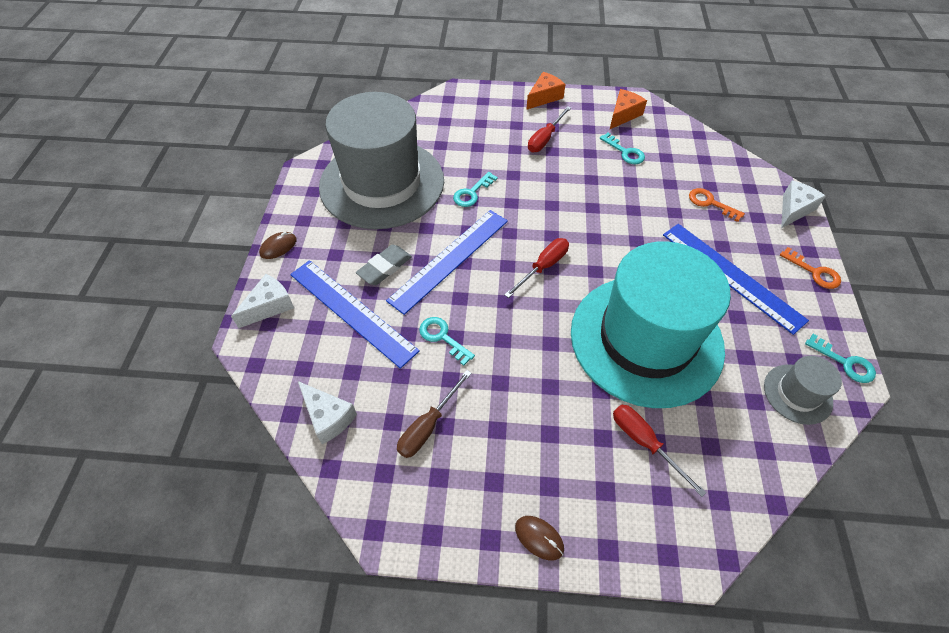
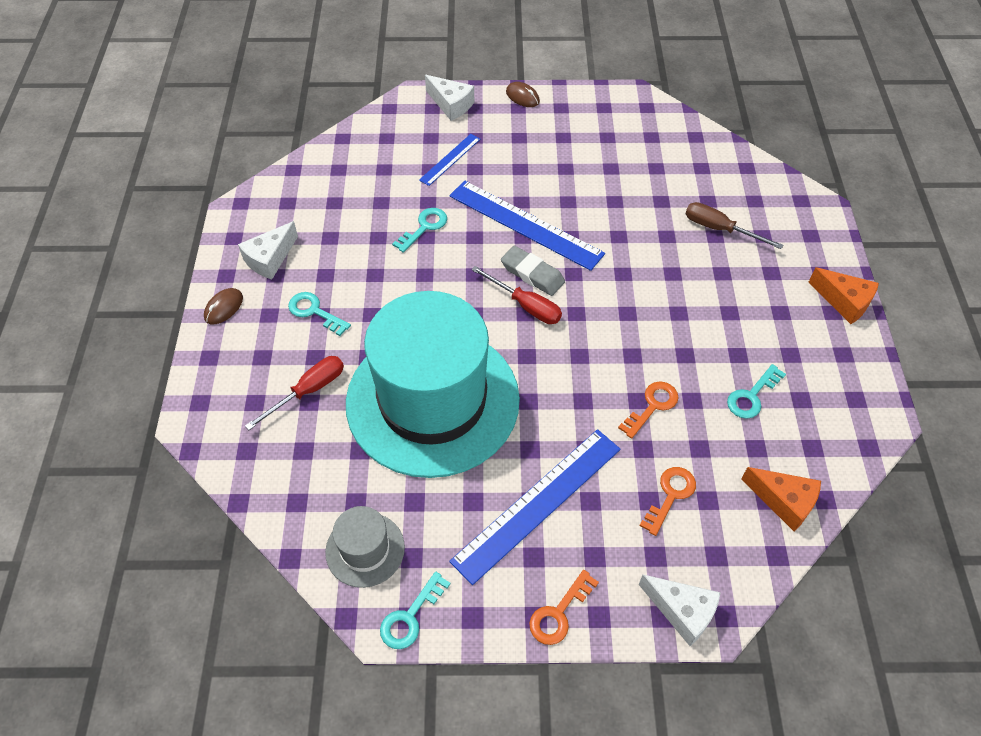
camera: 85 degrees right, 0 degrees up
blue ruler [290,260,420,369] -> blue ruler [419,134,481,186], size x0.51
white cheese [298,381,357,444] -> white cheese moved to [238,221,298,280]
grey hat [319,92,444,229] -> none
grey eraser [356,245,412,285] -> grey eraser moved to [501,246,565,296]
brown screwdriver [397,370,472,458] -> brown screwdriver moved to [686,202,783,249]
turquoise key [453,172,498,207] -> turquoise key moved to [288,292,351,336]
red screwdriver [528,106,571,152] -> none
orange cheese [609,89,647,130] -> orange cheese moved to [741,467,821,531]
none -> orange key [618,381,678,439]

